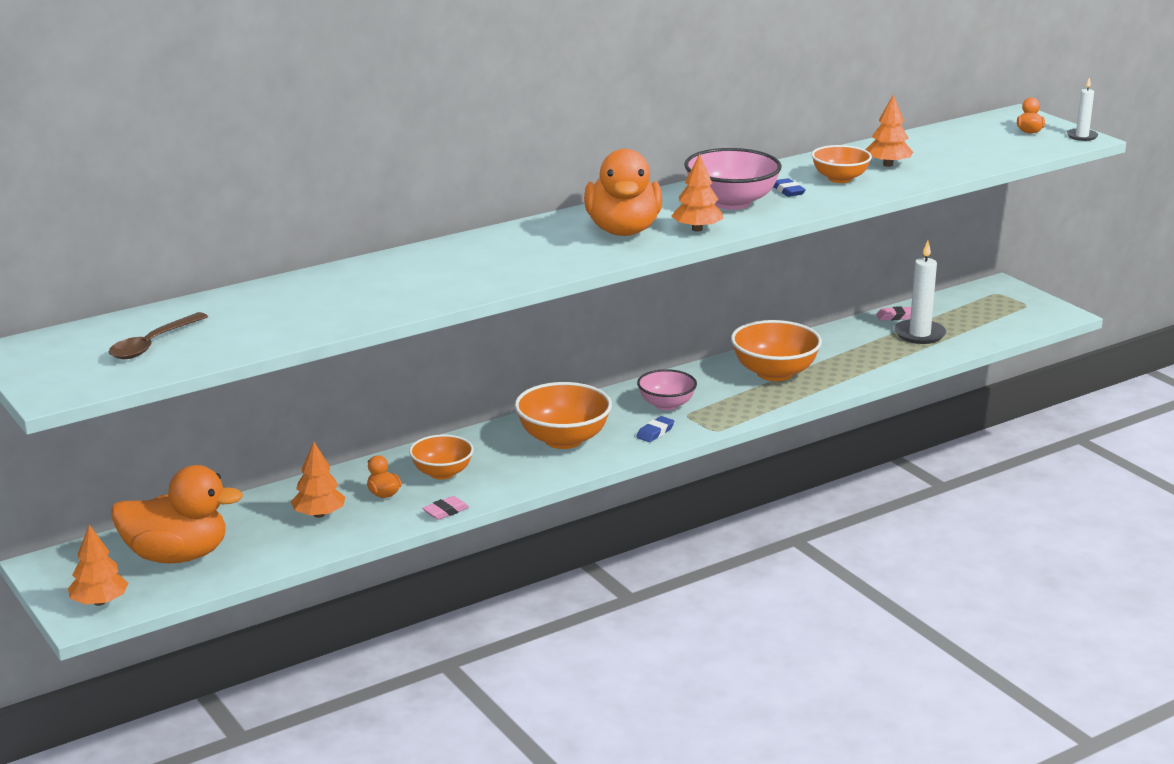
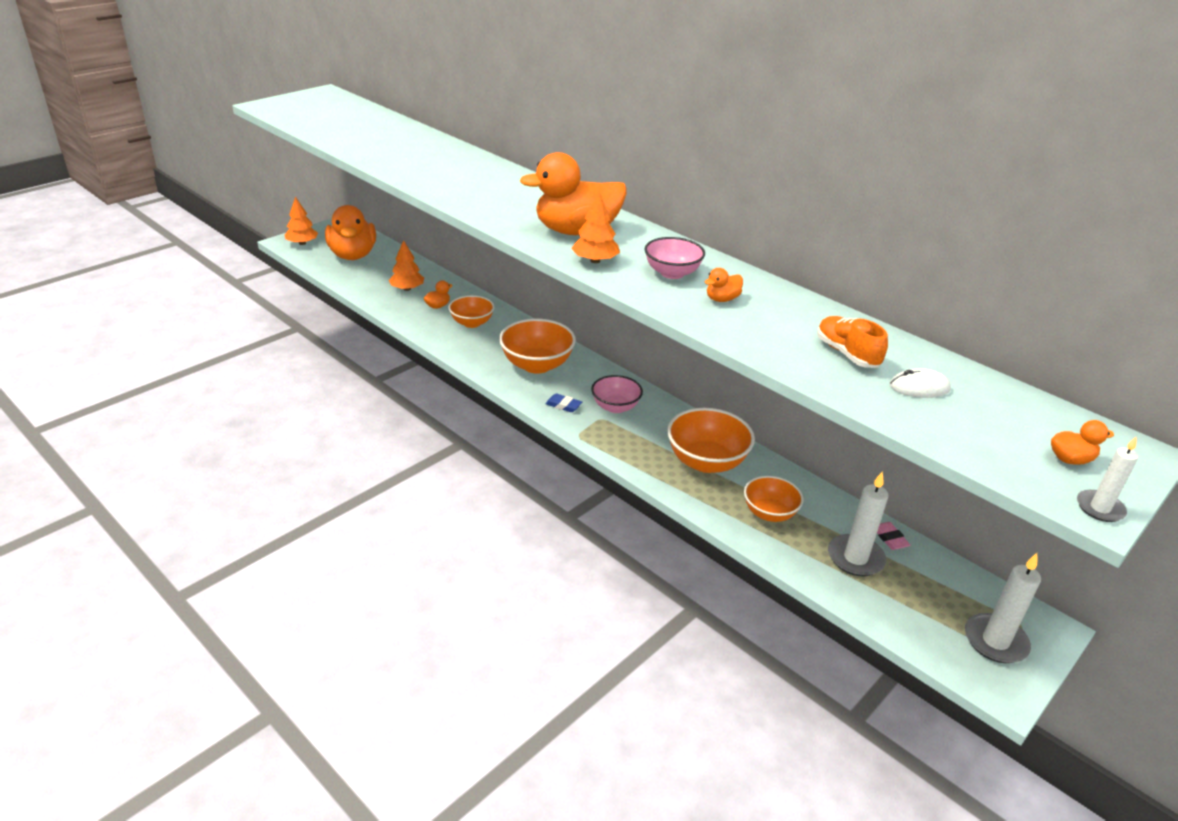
camera: 75 degrees right, 10 degrees up
brown spoon [109,312,208,359] -> none
pink eraser [422,496,469,520] -> none
pink bowl [684,148,782,210] -> pink bowl [644,237,705,279], size x0.64
blue eraser [773,178,806,197] -> orange duck [705,268,743,302]
orange bowl [812,145,872,183] -> orange bowl moved to [744,476,804,522]
orange tree [865,94,913,167] -> orange shoe [817,316,888,368]
none -> white mouse [890,368,951,398]
none -> white candle [965,553,1041,663]

